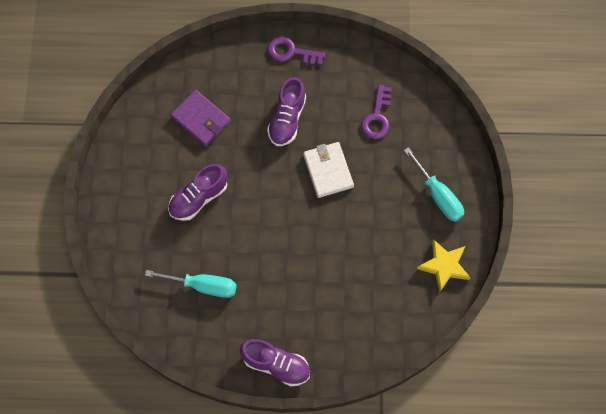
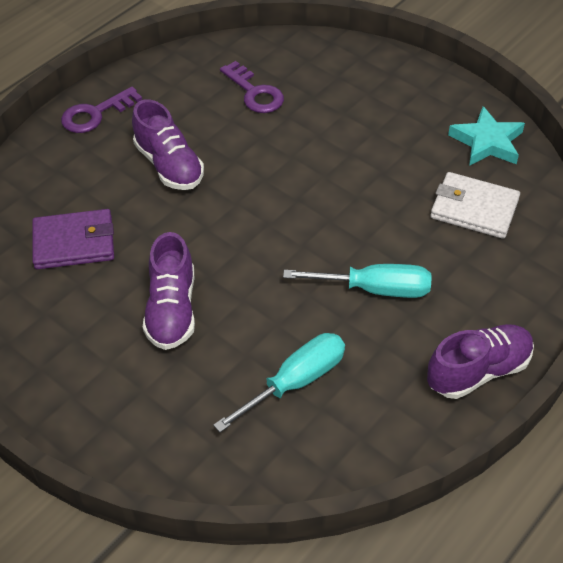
camera: 50 degrees left, 20 degrees down
white wallet [303,142,354,198] -> white wallet moved to [430,172,520,239]
turquoise screwdriver [404,147,464,222] -> turquoise screwdriver moved to [283,264,432,298]
yellow star [417,239,470,293] -> turquoise star [448,106,525,166]

